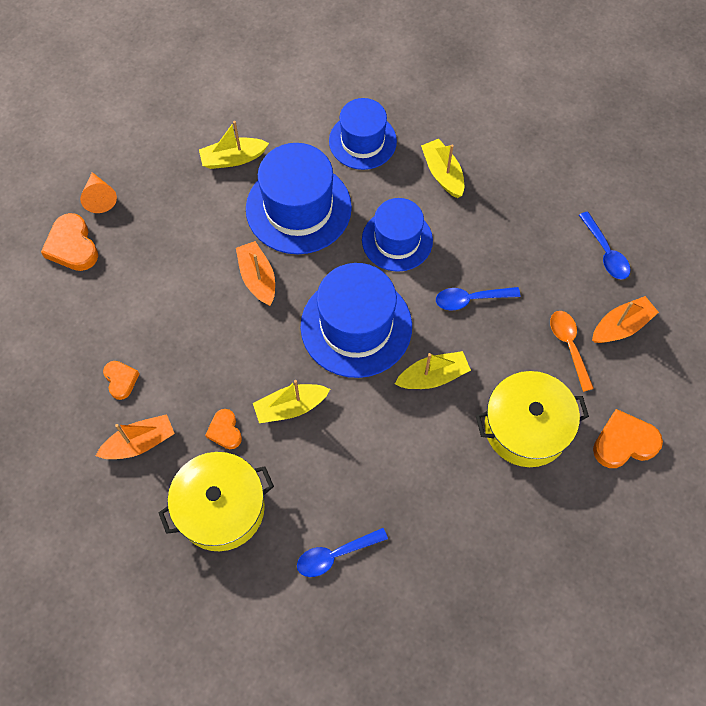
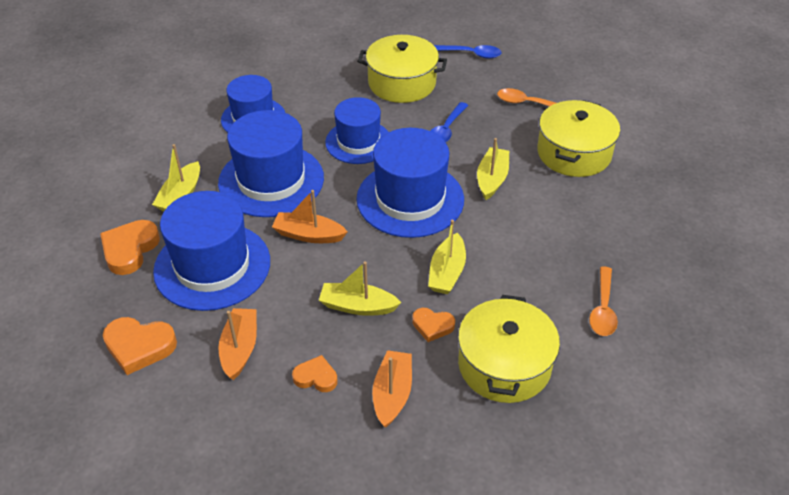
camera: 55 degrees left, 20 degrees down
orange cone [80,172,117,213] -> none
blue spoon [297,528,388,577] -> orange spoon [589,266,618,336]
yellow boat [421,139,464,198] -> yellow boat moved to [319,261,401,316]
orange boat [592,296,659,343] -> orange boat moved to [218,308,257,380]
orange heart [593,409,663,468] -> orange heart moved to [100,220,160,275]
none -> blue hat [153,191,270,311]
none -> yellow pot [357,35,447,103]

